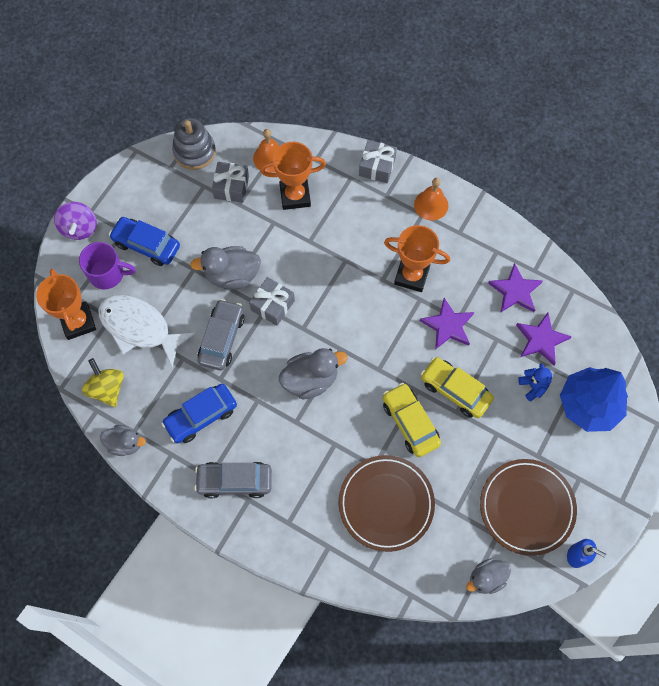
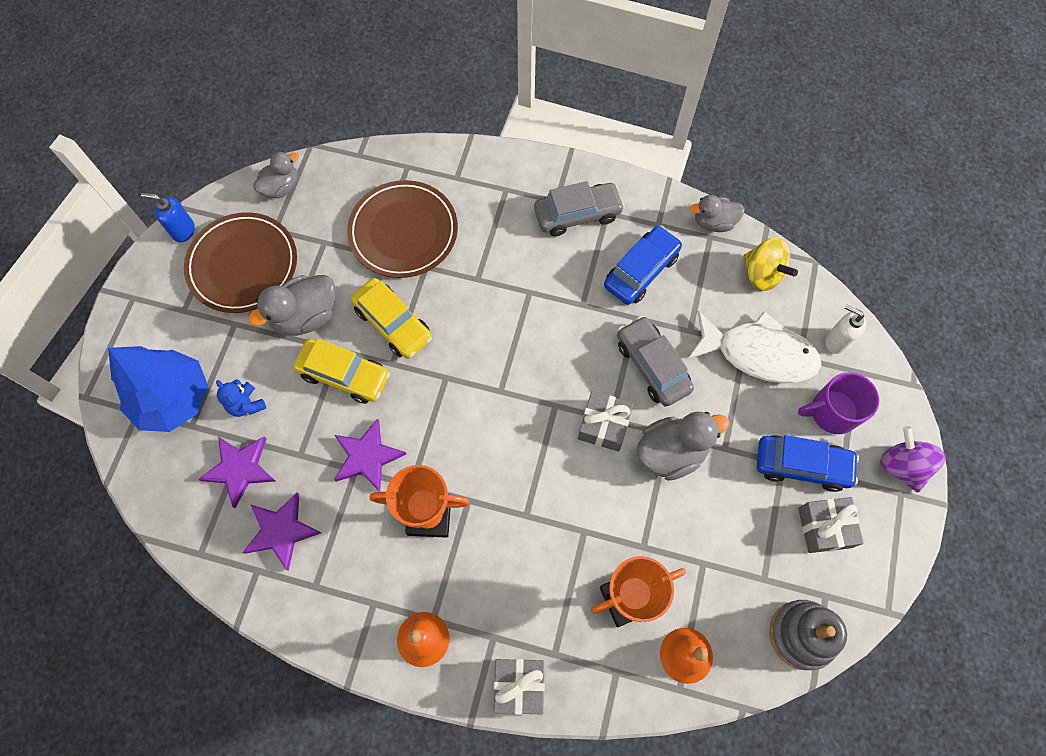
camera: 165 degrees right, 0 degrees up
orange trophy [36,269,96,340] -> white soap dispenser [825,305,866,354]
grey car [198,299,244,371] -> grey car turned 150 degrees clockwise [617,316,694,407]
grey gift [212,162,249,203] -> grey gift moved to [798,497,864,553]
grey duck [279,348,348,399] -> grey duck moved to [248,275,335,336]

